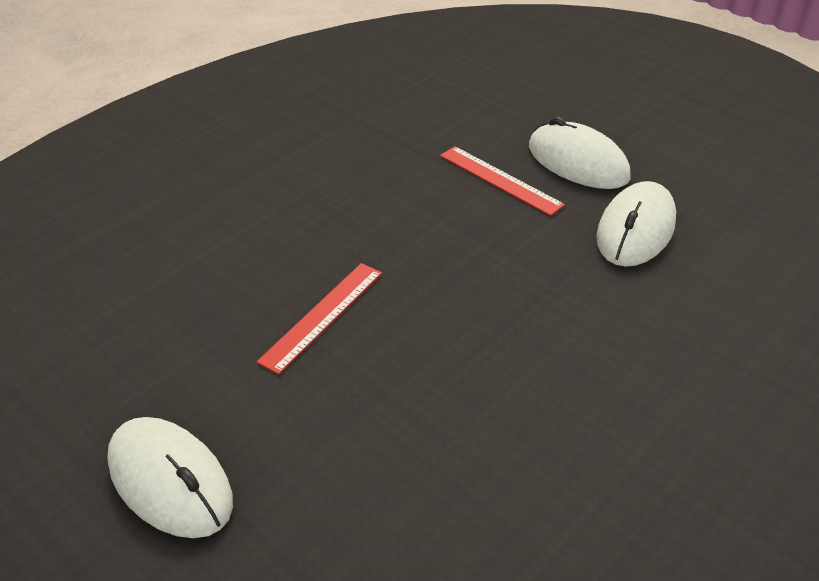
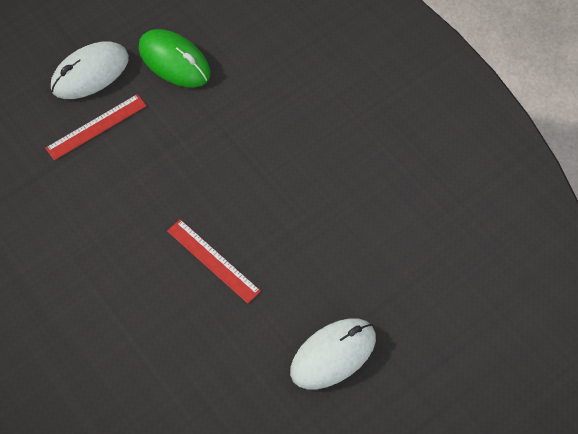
camera: 80 degrees left, 20 degrees up
white mouse [596,181,676,267] -> green mouse [139,29,211,87]

